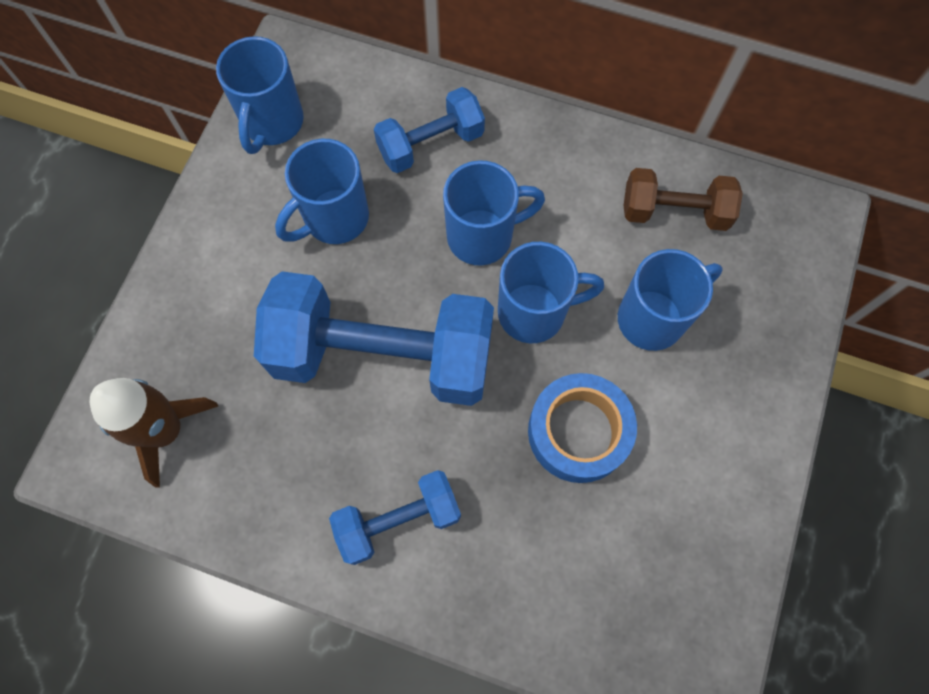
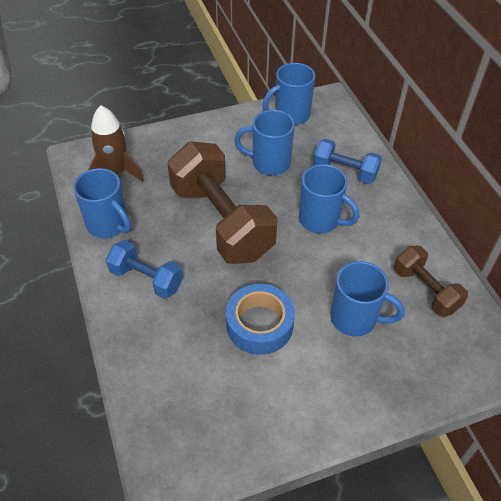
camera: 50 degrees right, 20 degrees down
blue dumbbell [254,271,494,406] -> brown dumbbell [167,141,278,264]
blue mug [498,242,604,343] -> blue mug moved to [73,168,131,238]

